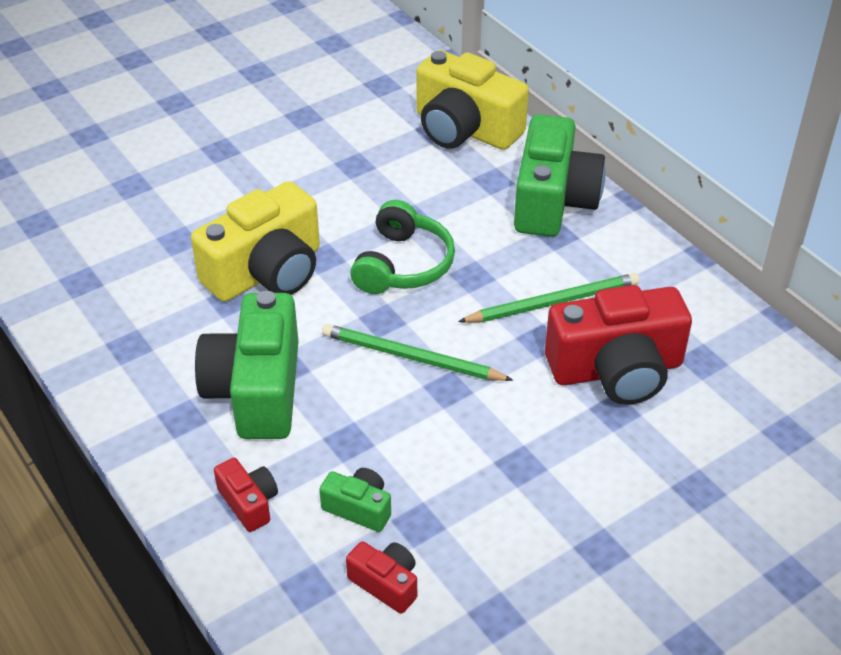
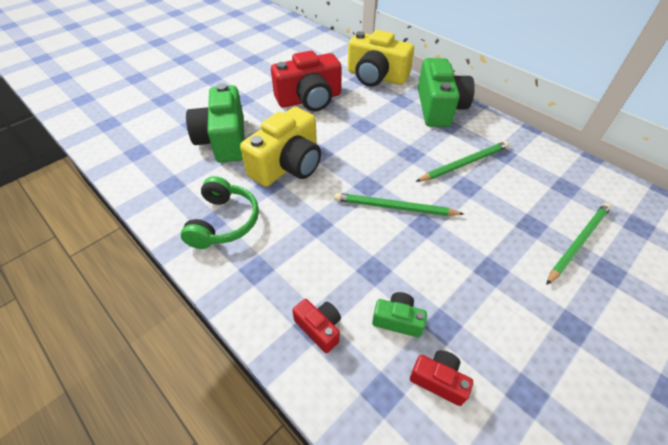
camera: 10 degrees left, 5 degrees up
green camera [195,291,299,439] -> green camera moved to [186,83,245,163]
green headphones [350,200,455,294] -> green headphones moved to [181,176,259,249]
red camera [545,285,692,405] -> red camera moved to [271,51,341,111]
none -> green pencil [546,203,611,285]

